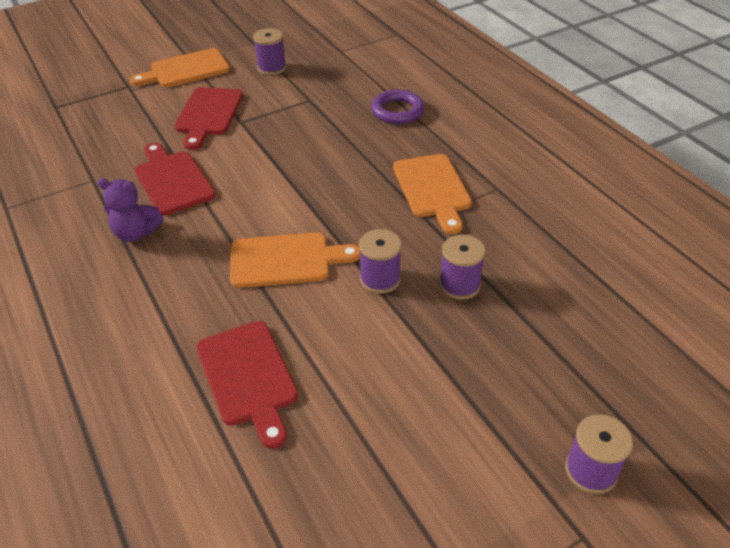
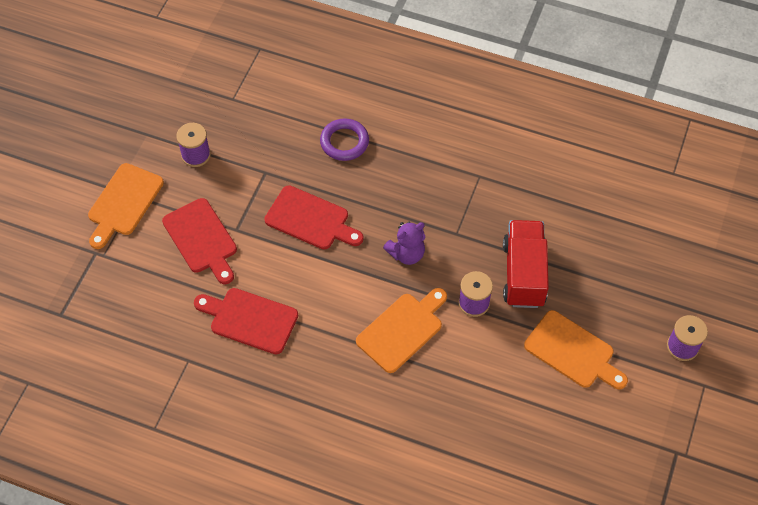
camera: 40 degrees left, 15 degrees up
purple teddy bear [97,178,164,242] -> purple teddy bear moved to [383,222,425,265]
red cutting board [196,321,298,449] -> red cutting board moved to [264,185,364,250]
orange cutting board [393,154,472,234] -> orange cutting board moved to [524,310,628,389]
purple spool [439,235,486,300] -> red truck [503,220,549,308]

